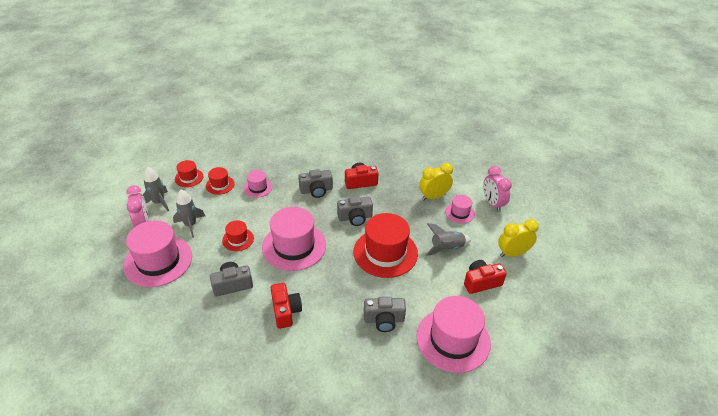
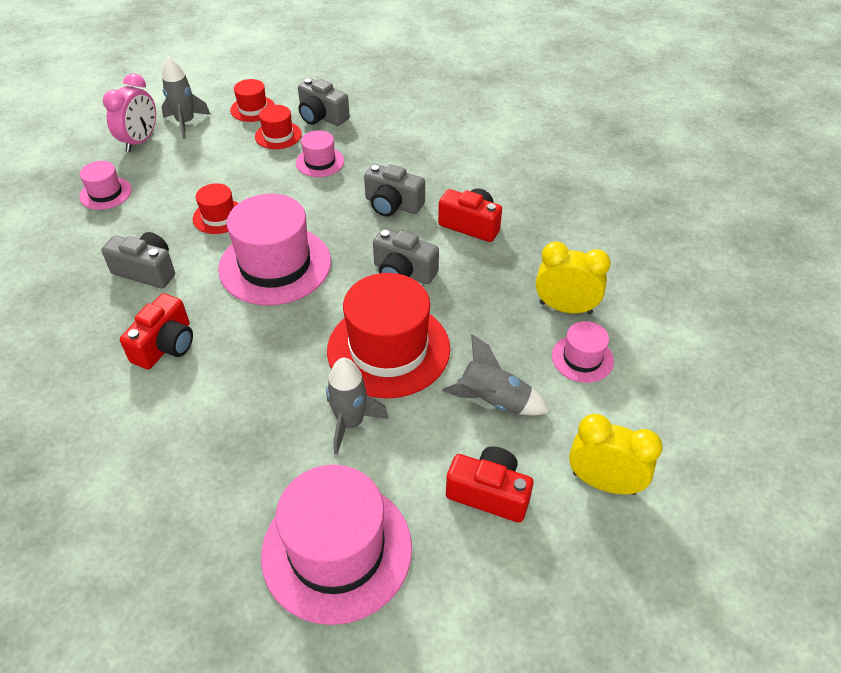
camera: 40 degrees right, 5 degrees up
pink hat [124,221,192,287] -> pink hat [79,161,132,210], size x0.49
grey rocket [173,190,205,238] -> grey rocket moved to [326,358,389,455]
grey camera [364,297,406,332] -> grey camera moved to [298,78,350,126]
pink clock [483,166,512,212] -> none

